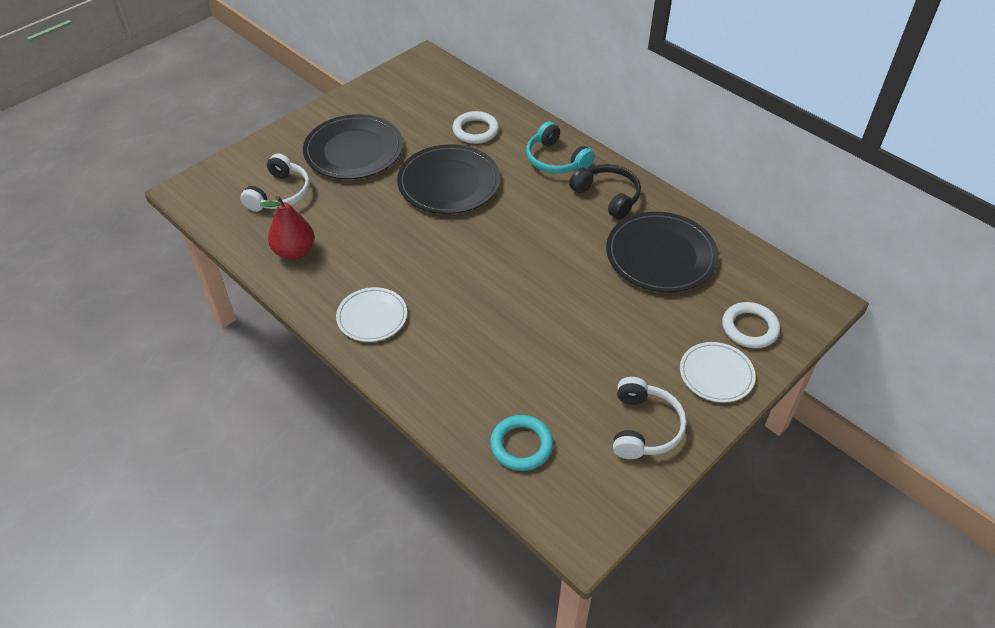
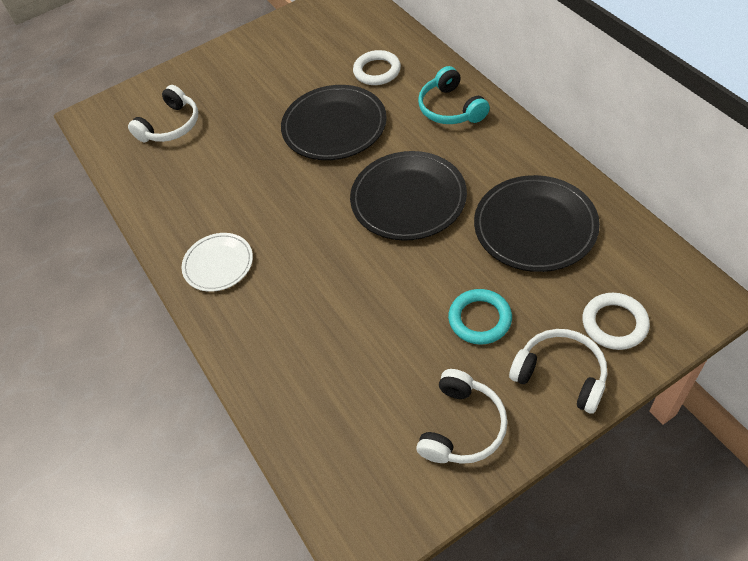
camera: 20 degrees right, 5 degrees up
red pear [260,196,315,260] -> none
black plate [303,114,403,179] -> black plate moved to [350,151,467,241]
turquoise ring [490,415,553,471] -> turquoise ring moved to [448,289,512,345]
black headphones [569,164,641,220] -> none
white plate [680,342,756,403] -> white headphones [509,329,607,414]

